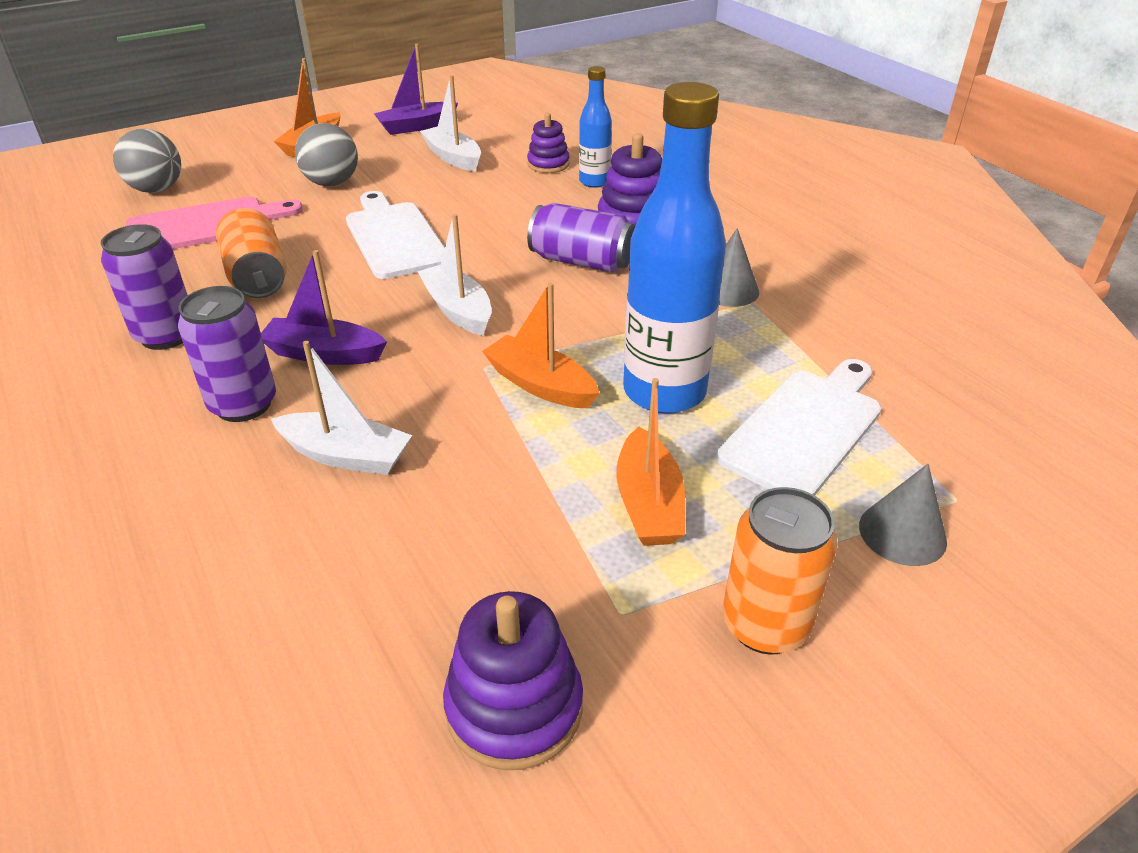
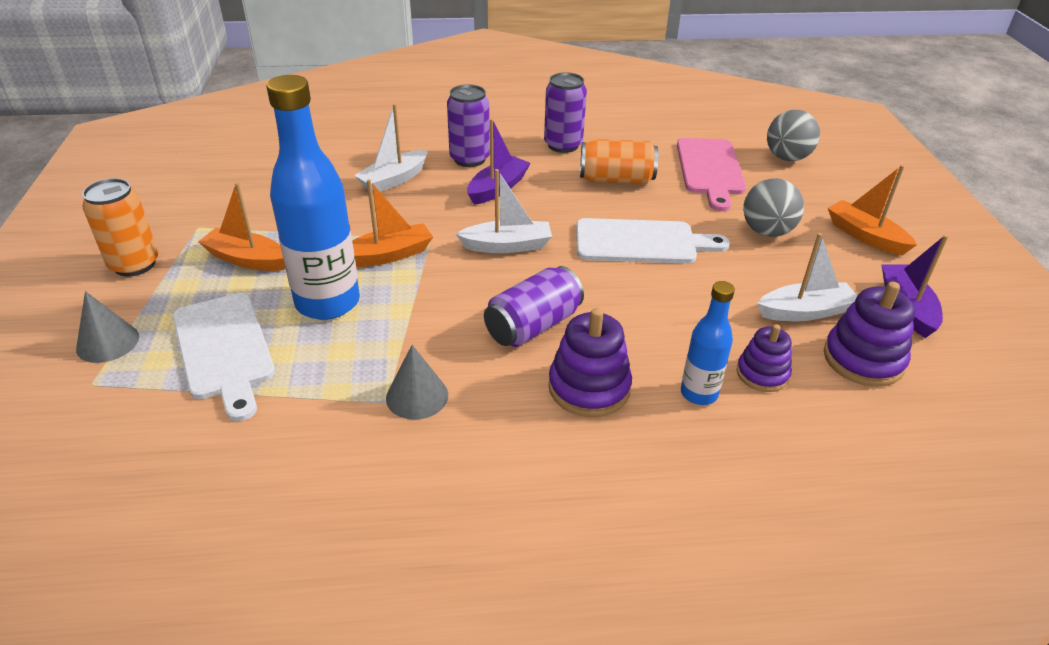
camera: 115 degrees right, 0 degrees up
purple stacking toy [443,591,583,770] -> purple stacking toy moved to [824,282,915,387]

